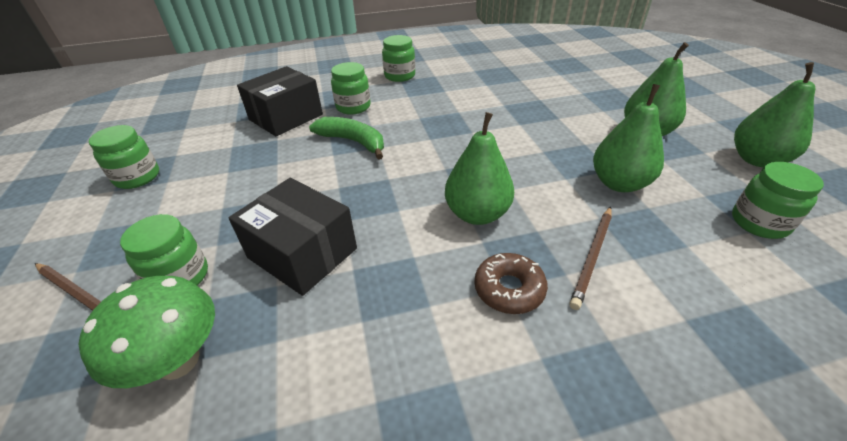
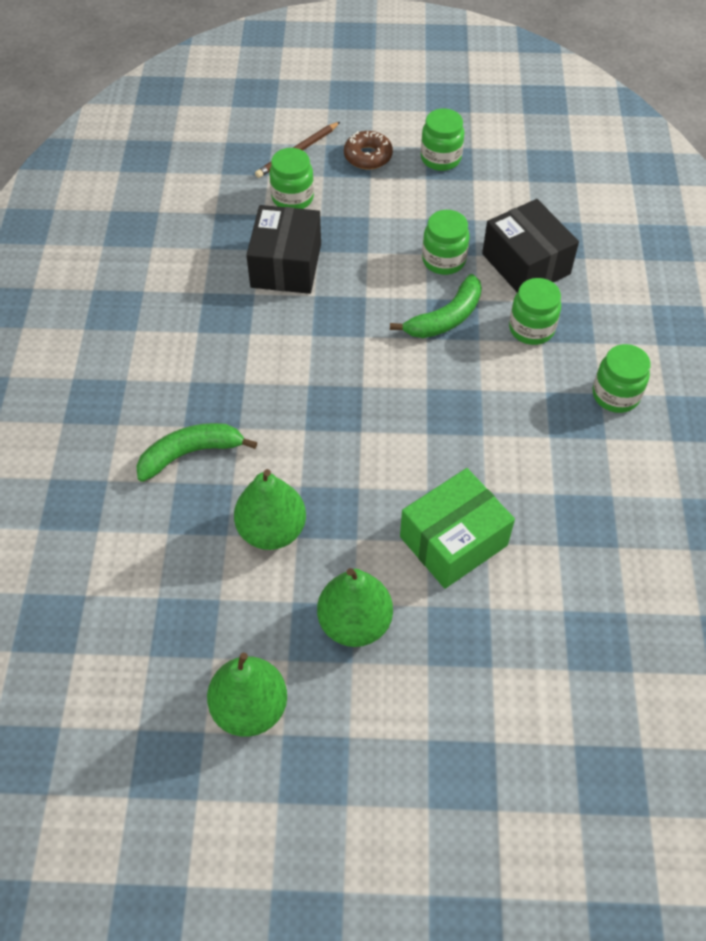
camera: 105 degrees right, 15 degrees up
green mushroom [79,276,215,388] -> none
black box [229,178,357,296] -> black box turned 45 degrees counterclockwise [246,205,321,294]
green pear [445,112,514,225] -> none
brown donut [474,253,548,314] -> brown donut moved to [344,131,393,169]
brown pencil [569,206,612,310] -> green banana [136,423,257,482]
green jar [732,162,824,239] -> green jar moved to [422,210,470,275]
none -> green box [400,468,515,589]

